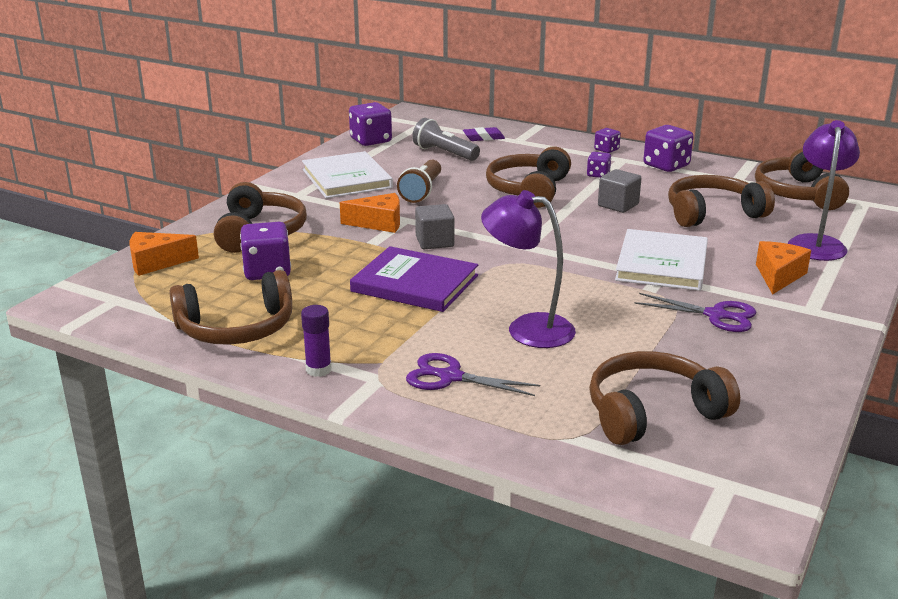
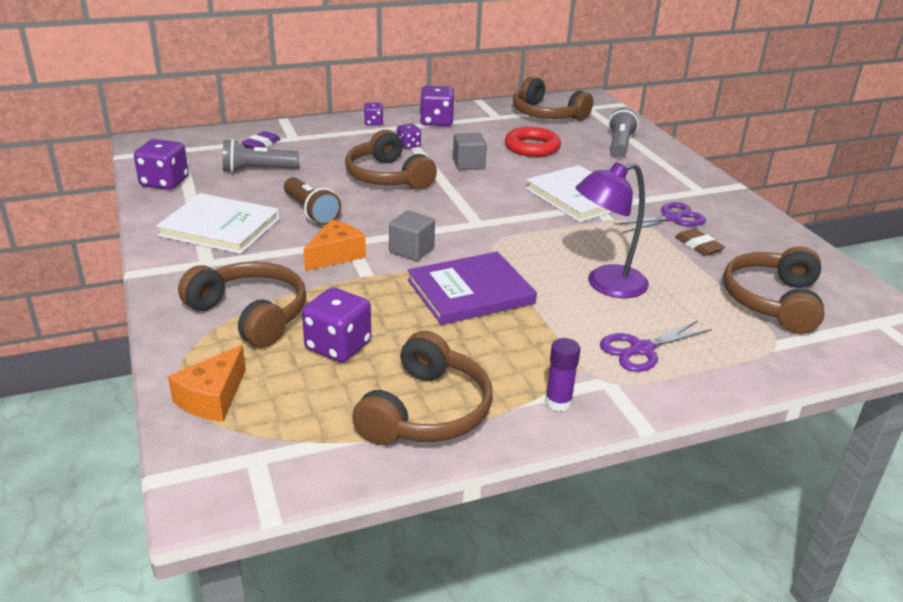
camera: 50 degrees left, 5 degrees up
brown headphones [668,175,775,227] -> red ring [505,127,561,157]
orange cheese [756,241,811,295] -> none
purple lamp [788,120,860,261] -> grey flashlight [609,108,639,158]
none -> brown eraser [675,228,725,256]

